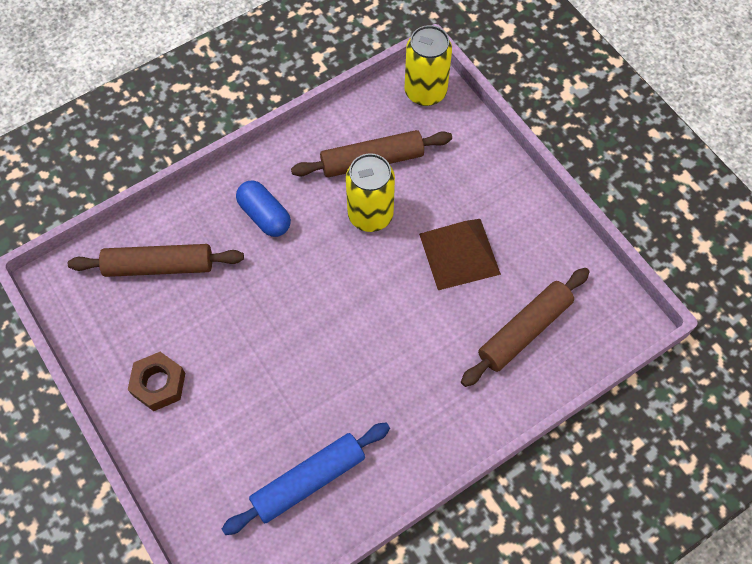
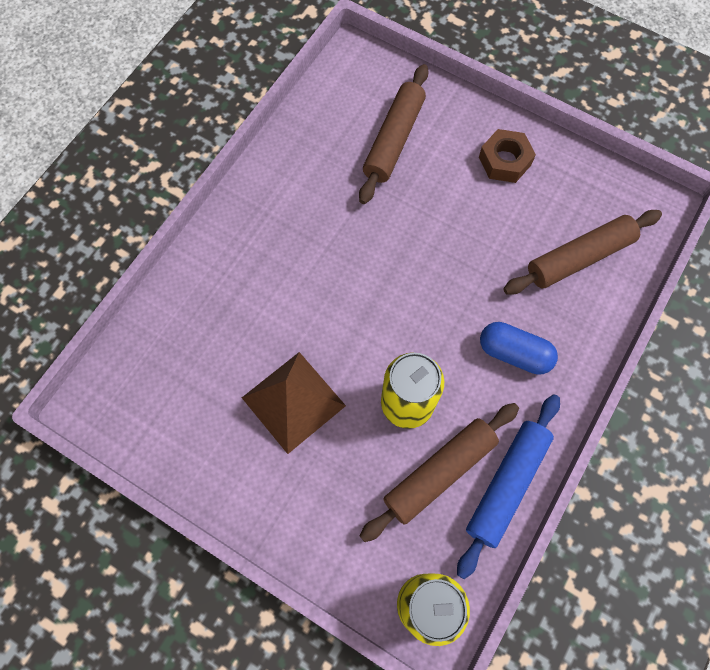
camera: 155 degrees right, 5 degrees up
blue rolling pin [222,423,390,535] -> blue rolling pin moved to [457,394,560,579]
brown rolling pin [461,268,589,387] -> brown rolling pin moved to [359,64,428,204]

